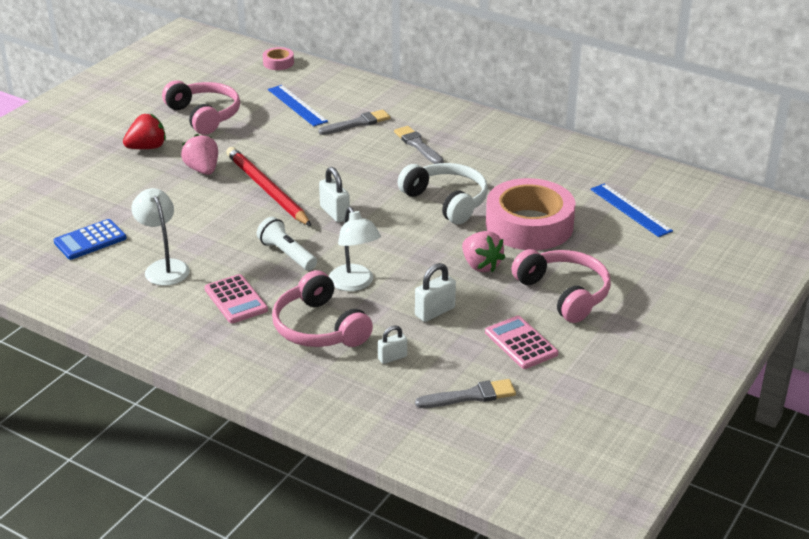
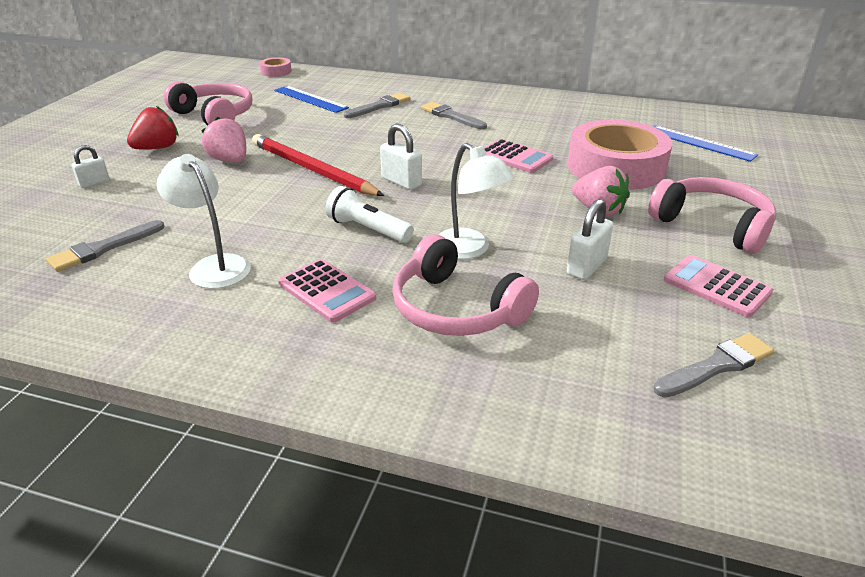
camera: 15 degrees left, 0 degrees up
blue calculator [54,219,127,260] -> grey brush [46,220,165,272]
white padlock [378,325,407,364] -> white padlock moved to [71,145,109,188]
white headphones [398,163,488,224] -> pink calculator [484,139,553,173]

